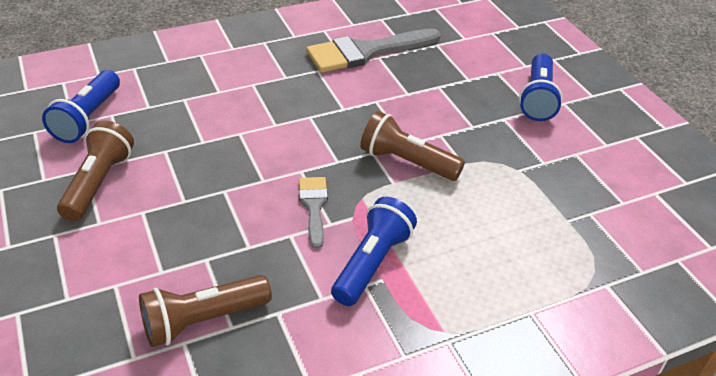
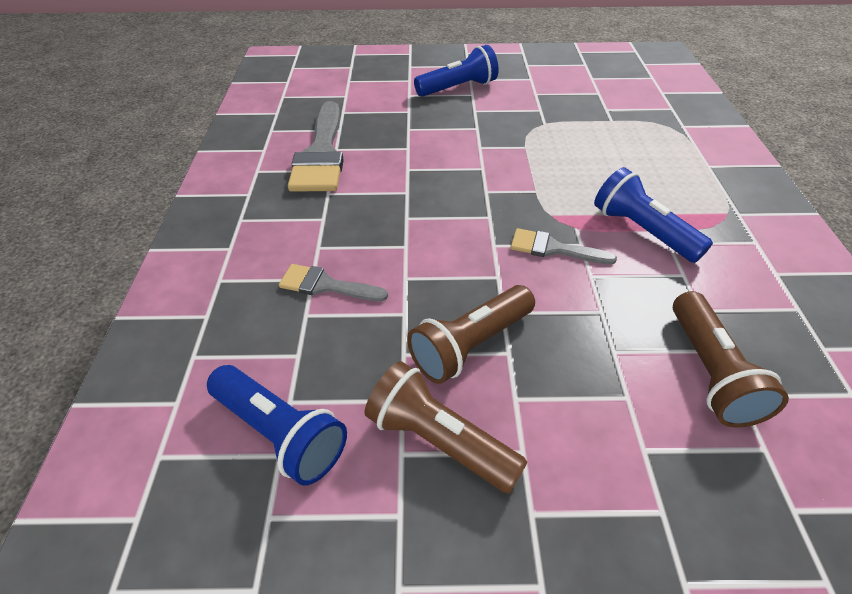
camera: 65 degrees left, 5 degrees up
brown flashlight [360,111,465,181] -> brown flashlight moved to [407,285,535,384]
blue flashlight [519,54,563,121] -> blue flashlight turned 60 degrees counterclockwise [414,45,499,97]
none -> grey brush [279,264,388,301]

